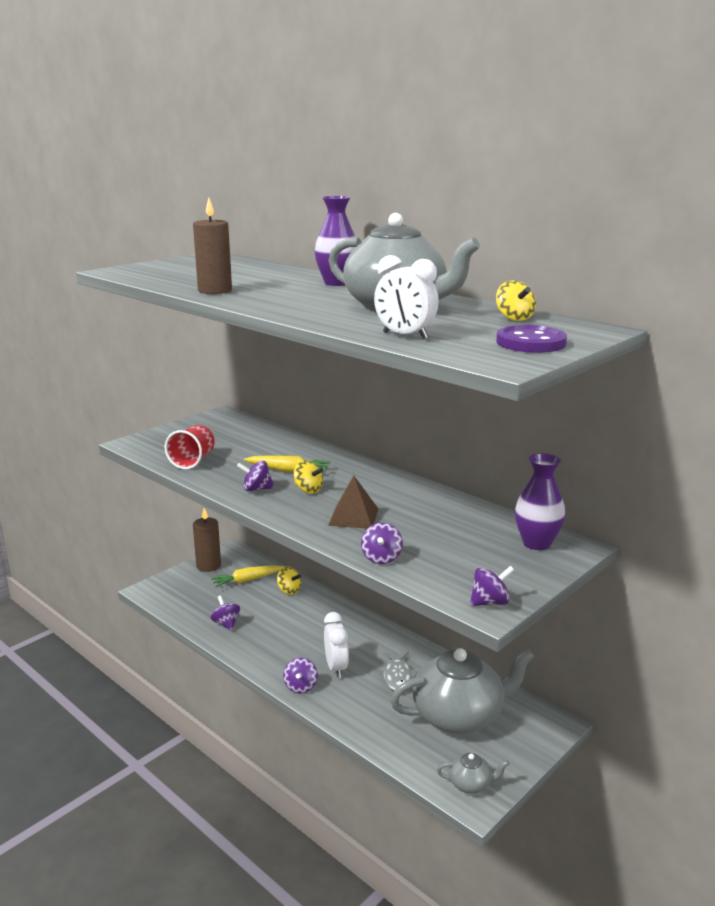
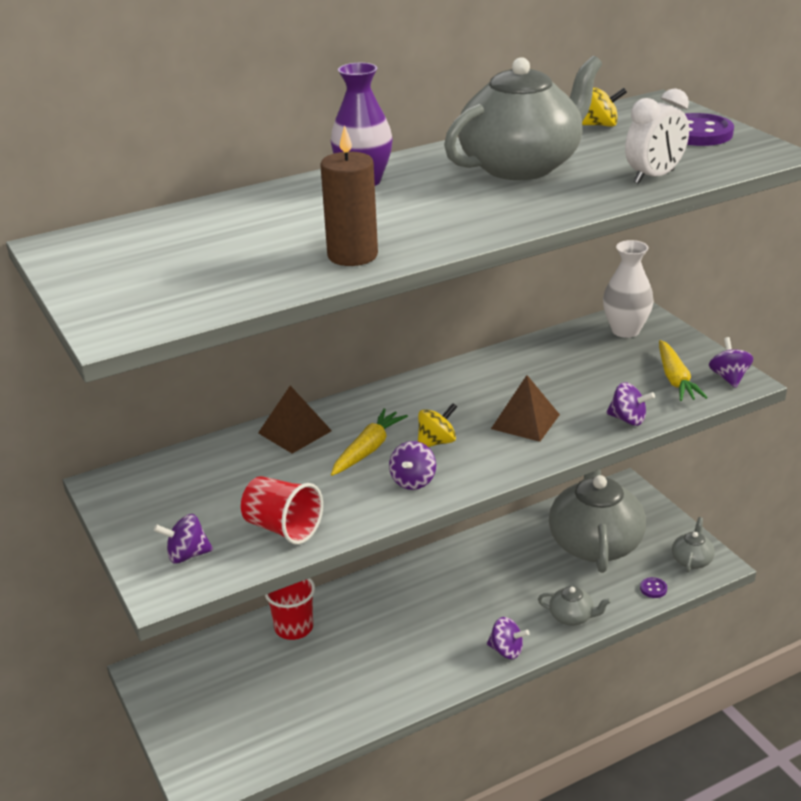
camera: 70 degrees left, 10 degrees up
brown candle [193,508,221,572] -> none
yellow carrot [211,565,284,587] -> yellow carrot moved to [659,340,708,401]
purple spinning top [211,595,240,631] -> purple spinning top moved to [154,514,213,563]
yellow spinning top [277,566,301,595] -> red cup [265,578,315,640]
white clock [324,612,349,678] -> none
grey fish [383,651,418,691] -> none
purple vase [515,453,565,550] -> white vase [603,240,654,338]
none -> brown pyramid [258,386,332,454]
none -> grey teapot [538,586,611,626]
none -> purple button [640,577,667,598]

